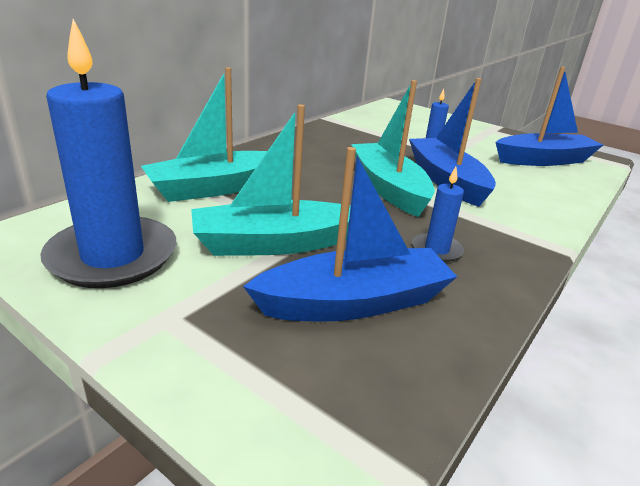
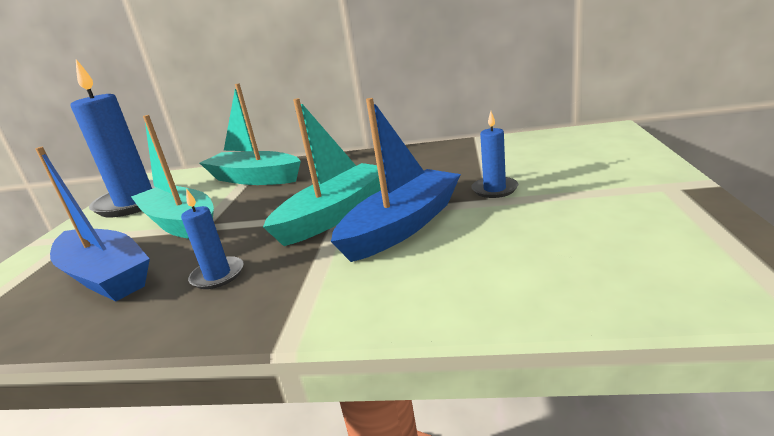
camera: 65 degrees right, 5 degrees down
blue boat [495,67,603,166] -> none

